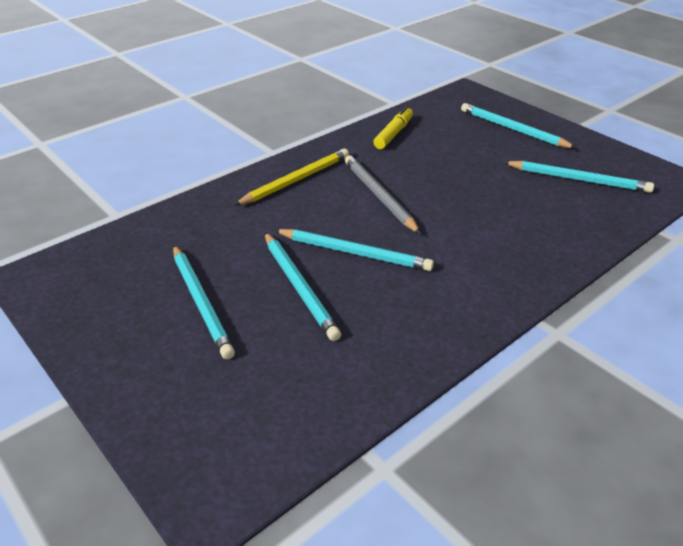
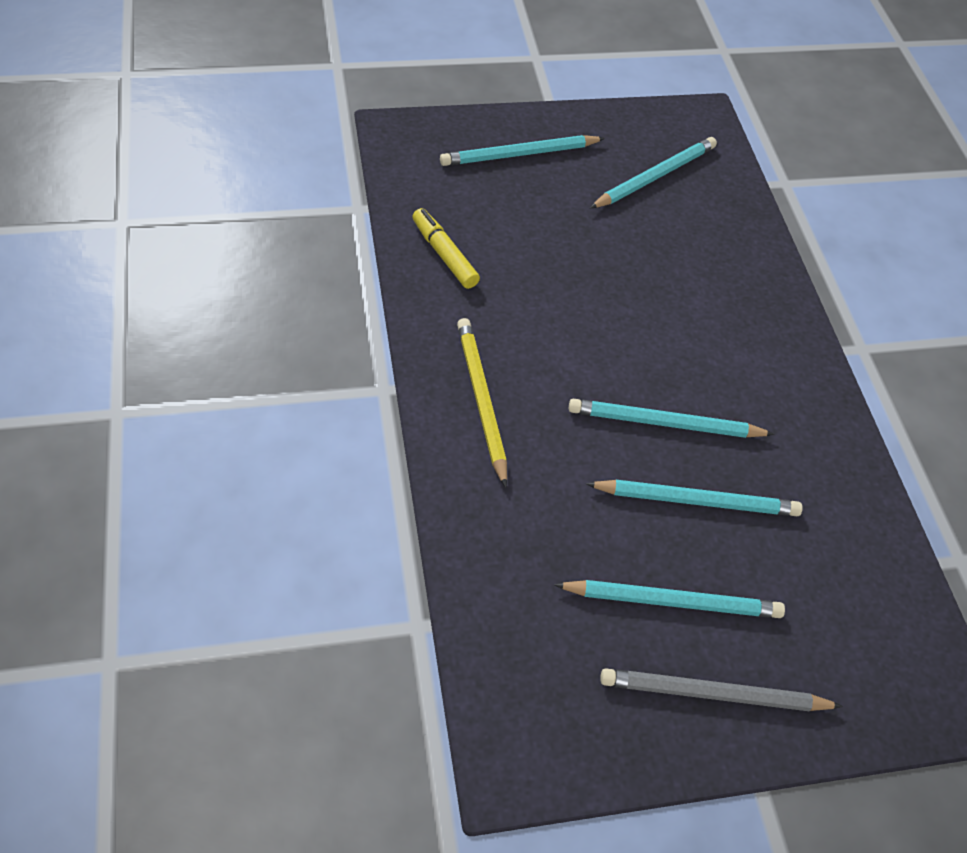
camera: 65 degrees left, 15 degrees up
turquoise pencil [274,229,434,271] -> turquoise pencil turned 135 degrees counterclockwise [569,399,775,438]
grey pencil [345,155,421,234] -> grey pencil moved to [600,668,843,711]

